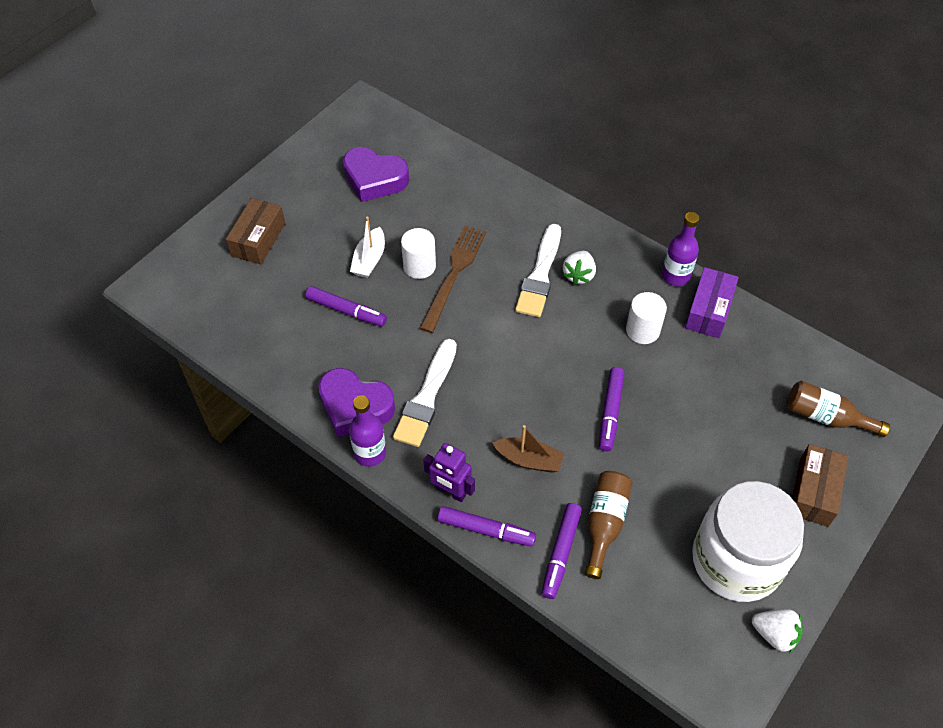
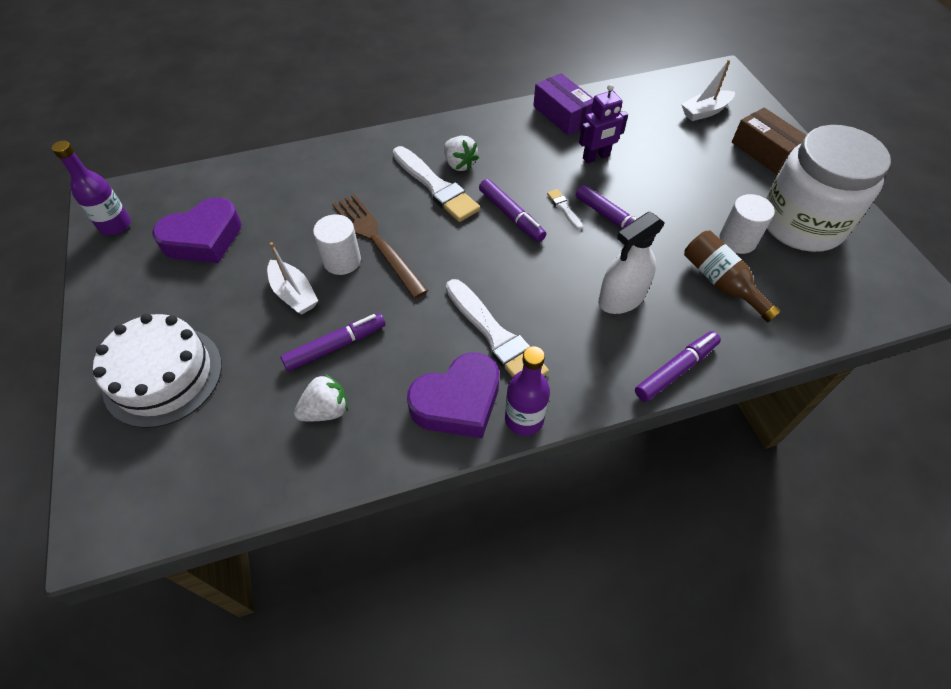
camera: 55 degrees left, 0 degrees up
brown box [226,198,285,265] -> white cake [93,314,222,428]
purple robot [423,443,475,502] -> purple robot moved to [579,84,628,164]
brown boat [492,425,564,473] -> white spray bottle [599,212,665,314]
purple marker [542,503,582,599] -> purple marker moved to [479,179,546,242]
white cylinder [626,292,667,344] -> white cylinder moved to [719,194,775,254]
purple bottle [662,212,699,286] -> purple bottle moved to [52,141,131,235]
white strawberry [752,609,803,653] -> white strawberry moved to [294,374,348,421]
brown bottle [787,381,890,437] -> white boat [681,60,735,121]
none -> white brush [547,189,583,230]

